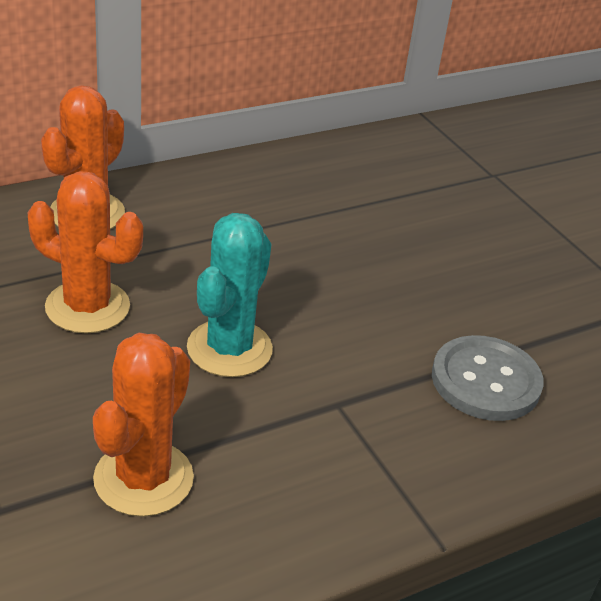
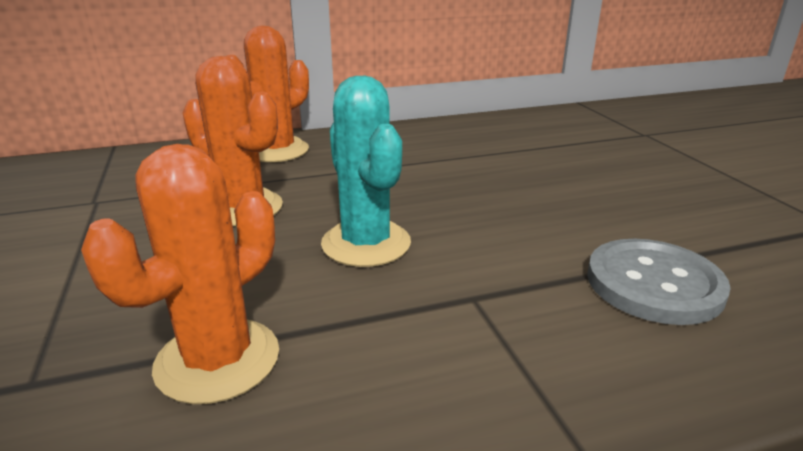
camera: 15 degrees right, 10 degrees down
turquoise cactus [187,213,273,377] -> turquoise cactus turned 60 degrees counterclockwise [321,76,411,267]

